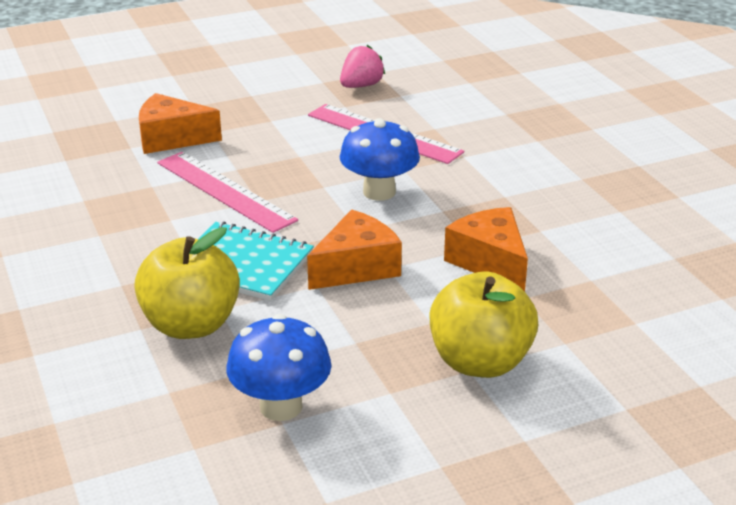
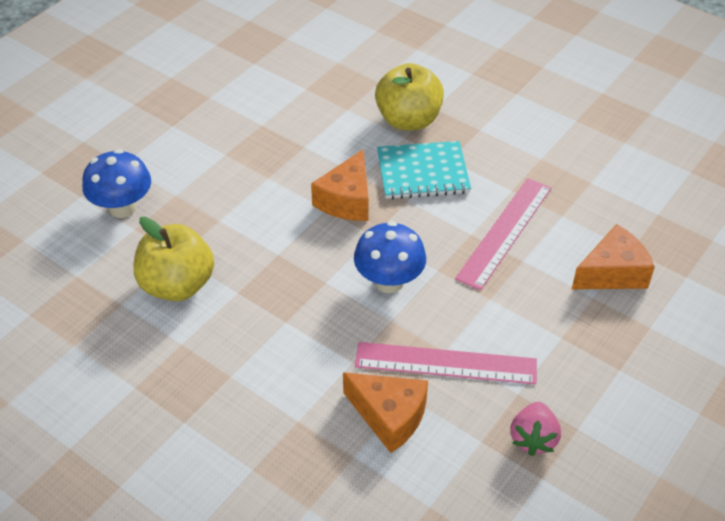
camera: 150 degrees right, 15 degrees up
pink ruler [157,152,298,233] -> pink ruler turned 75 degrees counterclockwise [455,178,551,290]
blue mushroom [226,314,331,421] -> blue mushroom moved to [82,149,151,218]
yellow apple [429,272,538,378] -> yellow apple moved to [134,217,214,301]
orange cheese [444,207,528,292] -> orange cheese moved to [343,372,428,453]

